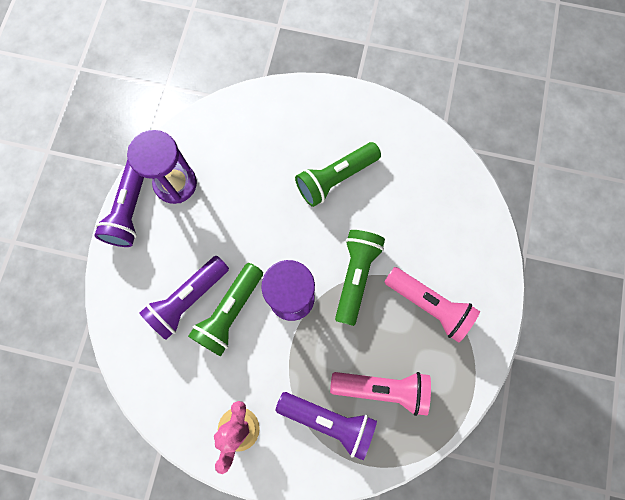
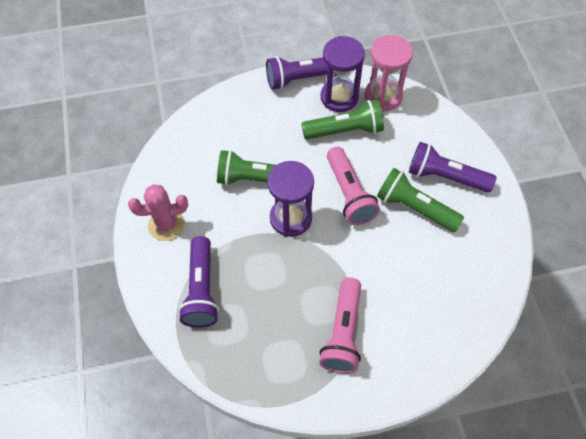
camera: 65 degrees right, 15 degrees down
purple flashlight [140,256,229,340] -> purple flashlight moved to [409,142,496,192]
pink flashlight [330,372,431,416] -> pink flashlight moved to [327,147,380,225]
green flashlight [335,230,385,326] -> green flashlight moved to [301,100,384,139]
none -> pink hourglass [364,35,413,111]

